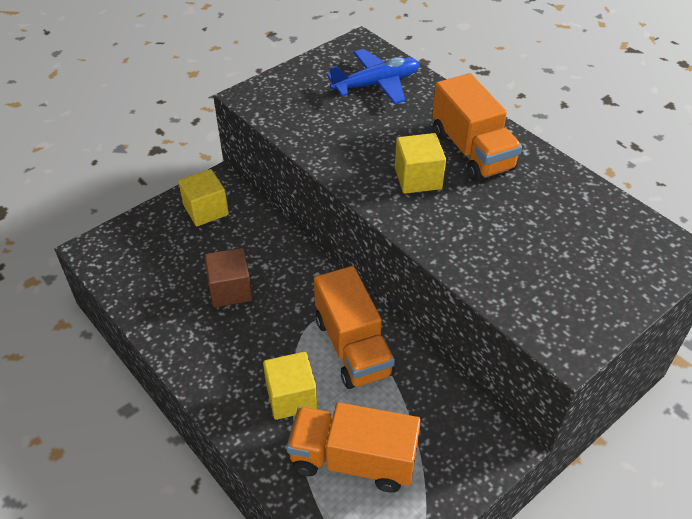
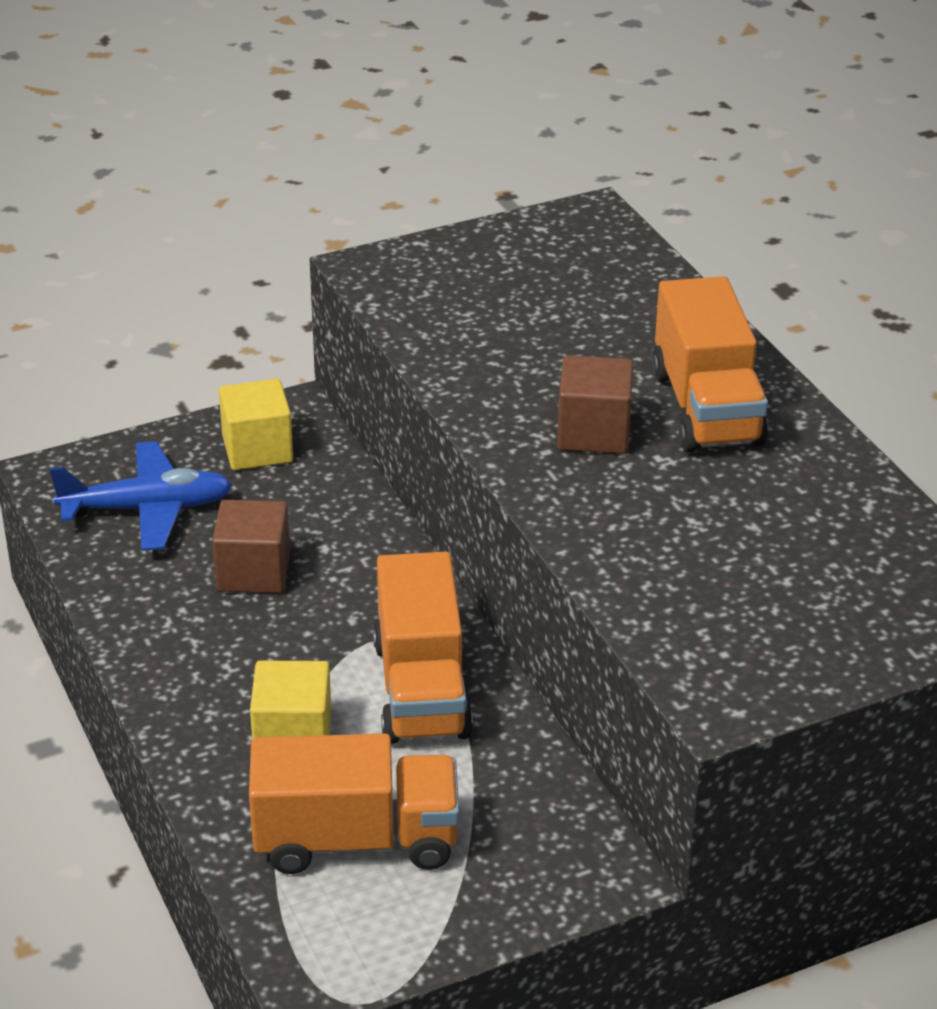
camera: 15 degrees right, 10 degrees down
orange truck [286,402,421,493] -> orange truck turned 150 degrees clockwise [249,734,459,874]
blue plane [327,49,419,104] -> blue plane moved to [50,441,232,551]
yellow cube [395,133,446,194] -> brown cube [557,355,633,454]

